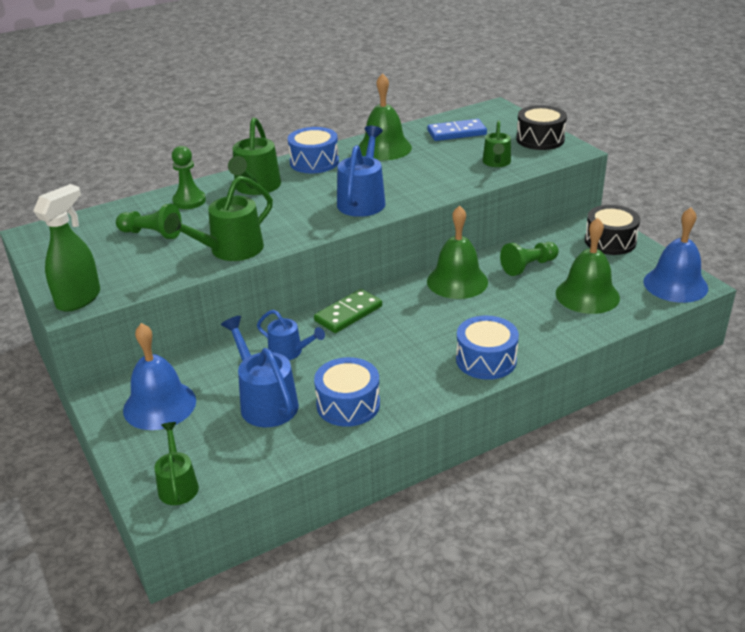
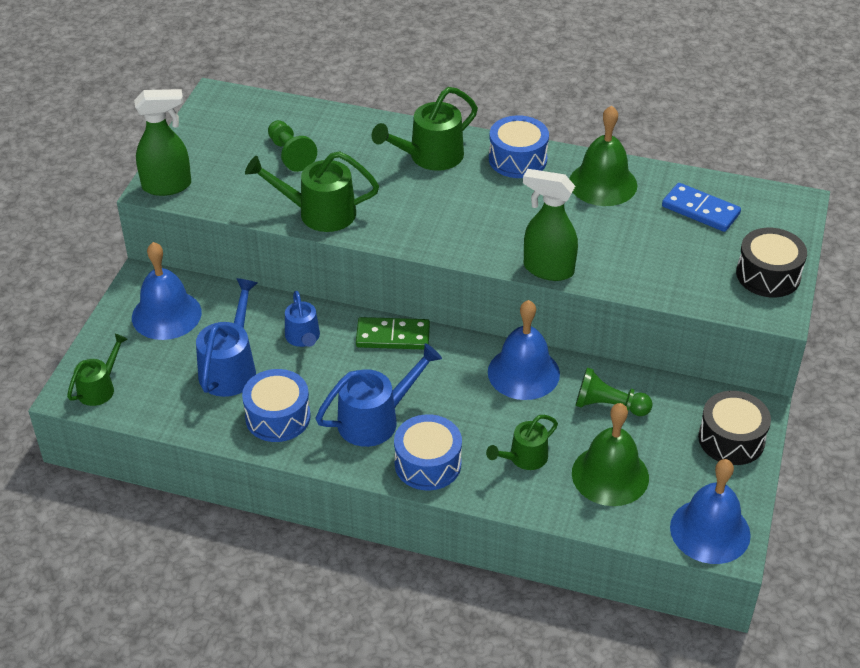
camera: 45 degrees right, 10 degrees up
green pawn [172,146,206,209] -> none
blue watering can [337,126,386,217] -> blue watering can moved to [315,343,442,447]
green bell [427,205,488,299] -> blue bell [488,300,560,400]
green watering can [483,120,511,167] -> green watering can moved to [486,415,558,470]
none -> green spray bottle [523,169,578,281]

